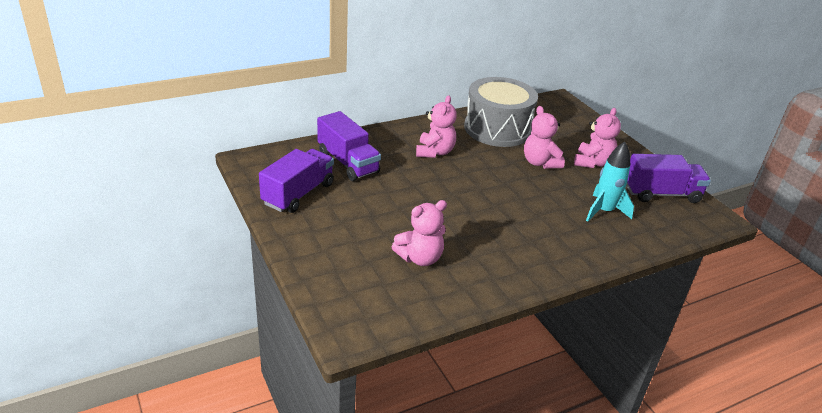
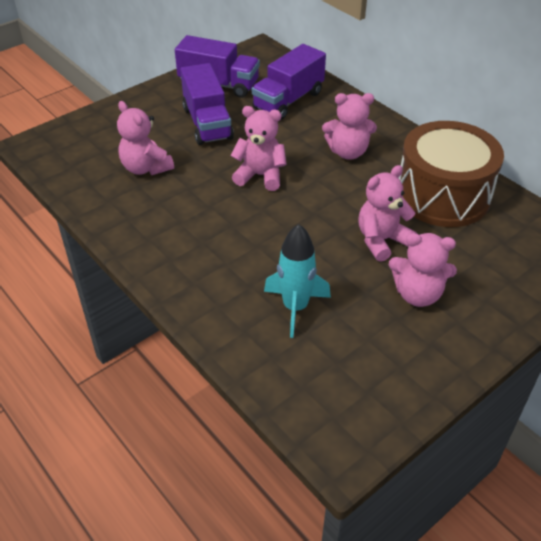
camera: 80 degrees right, 10 degrees up
grey drum [464,77,538,147] -> brown drum [399,121,504,227]
purple truck [626,154,711,203] -> purple truck moved to [180,63,234,145]
none -> pink teddy bear [230,106,287,191]

